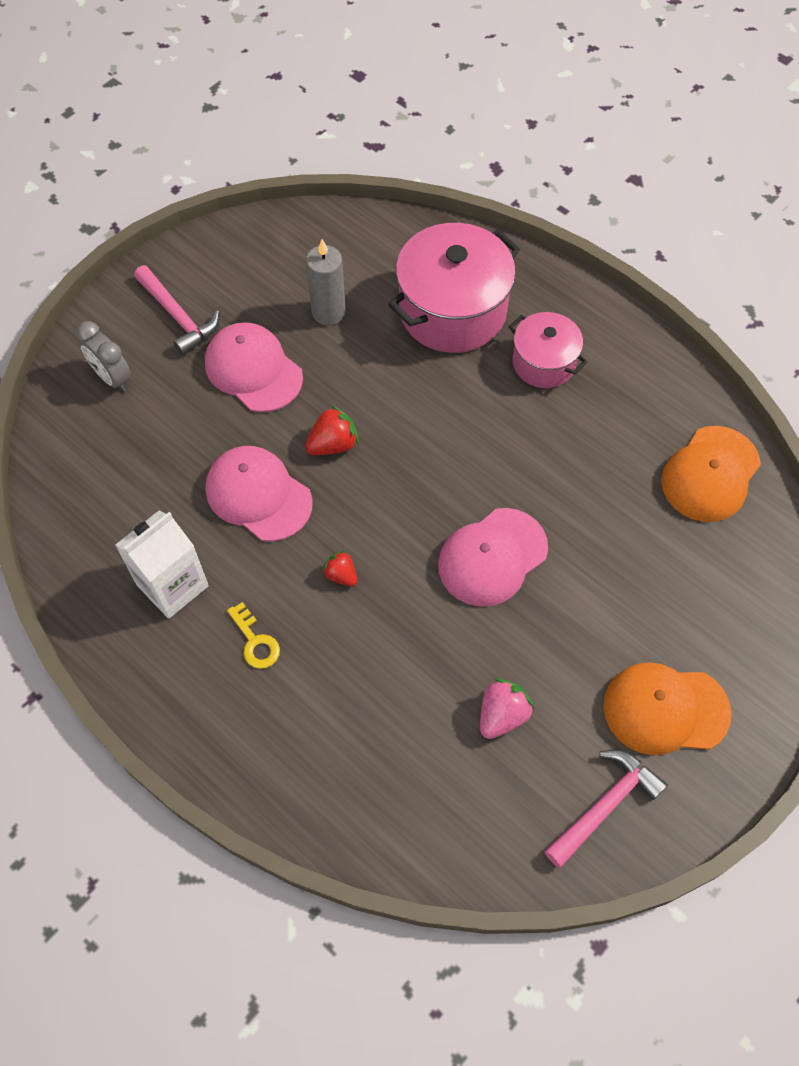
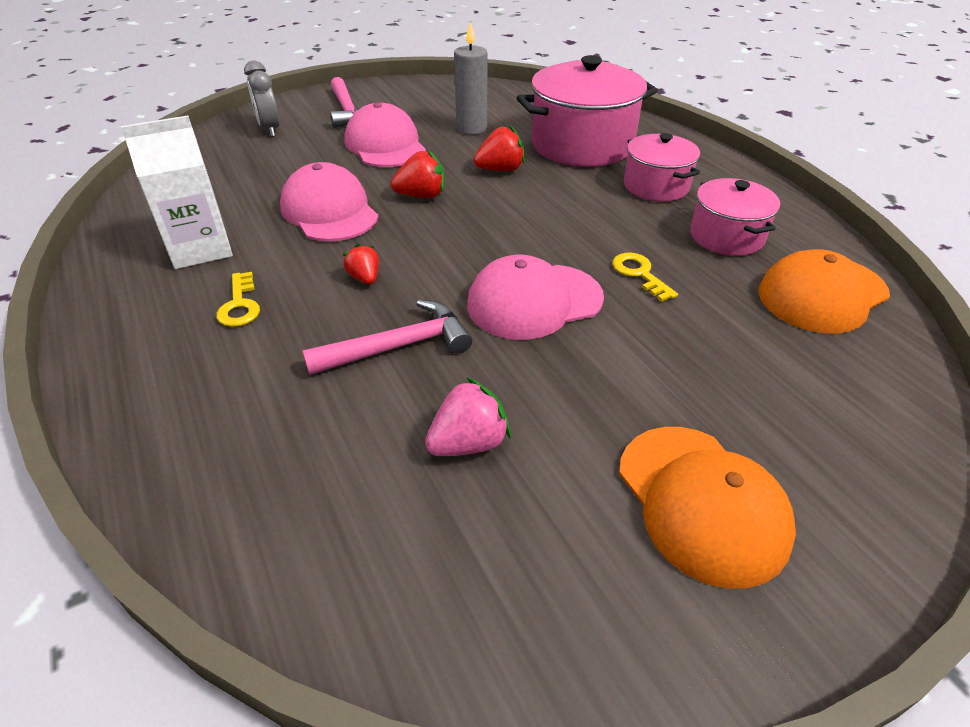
camera: 20 degrees right, 20 degrees down
pink hammer [544,749,668,868] -> pink hammer moved to [302,300,472,375]
orange cap [603,662,731,755] -> orange cap turned 135 degrees counterclockwise [619,427,796,589]
none -> red strawberry [474,125,525,171]
none -> yellow key [612,253,678,302]
none -> pink pot [690,178,780,256]

